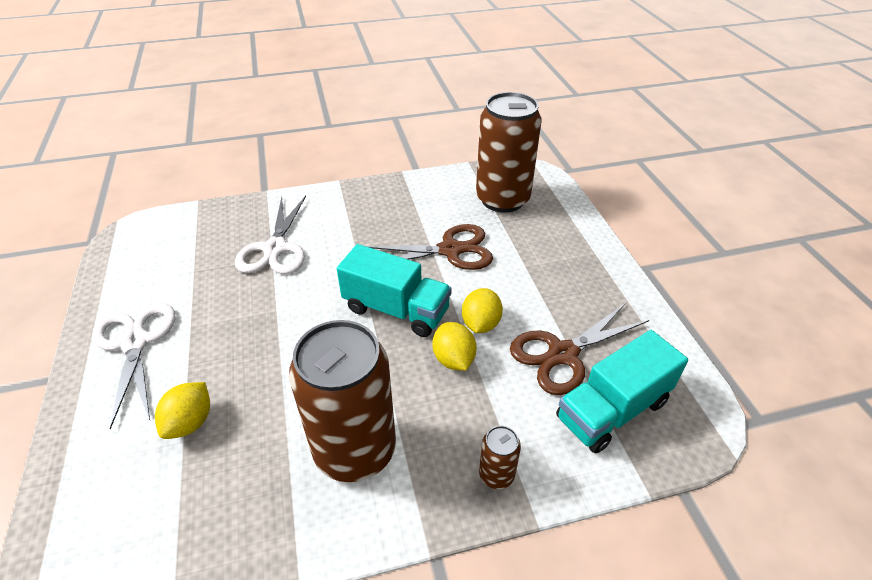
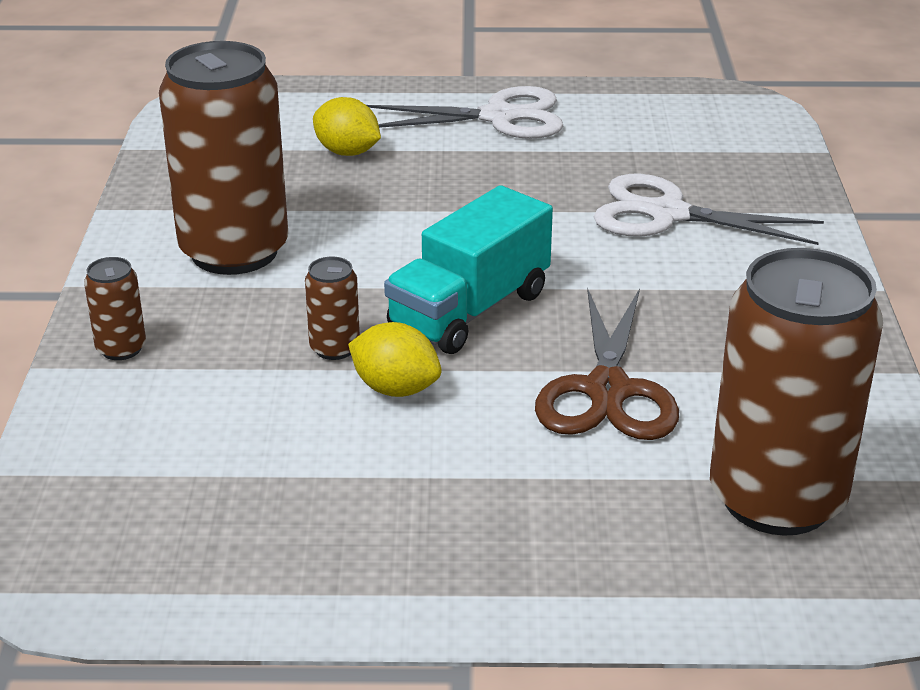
camera: 105 degrees right, 10 degrees down
yellow lemon [433,322,476,371] -> brown can [305,257,360,360]
brown scissors [510,303,649,395] -> none
turquoise truck [556,330,688,454] -> none

